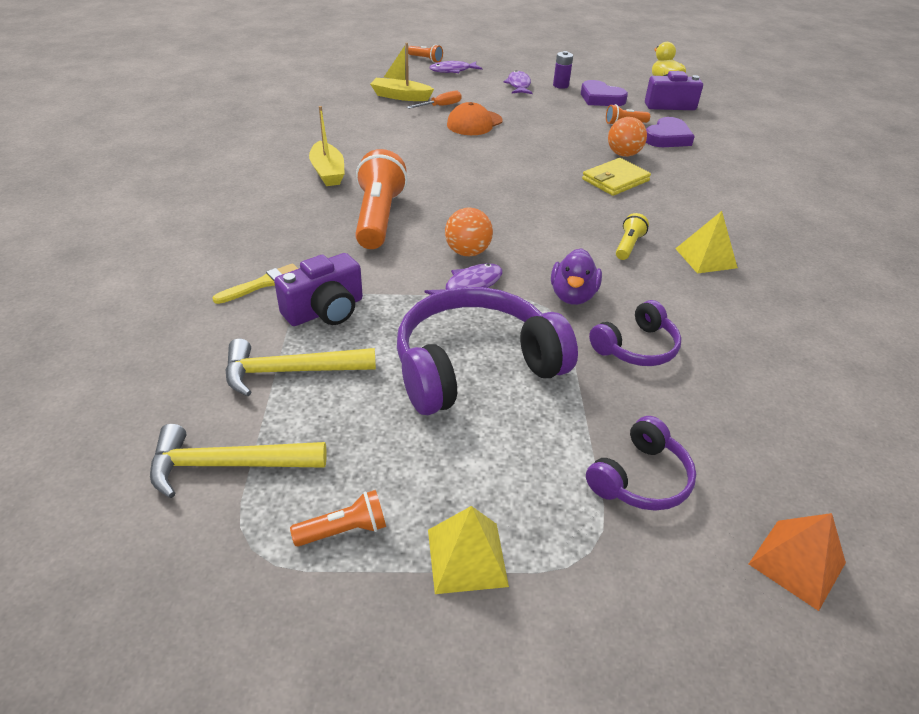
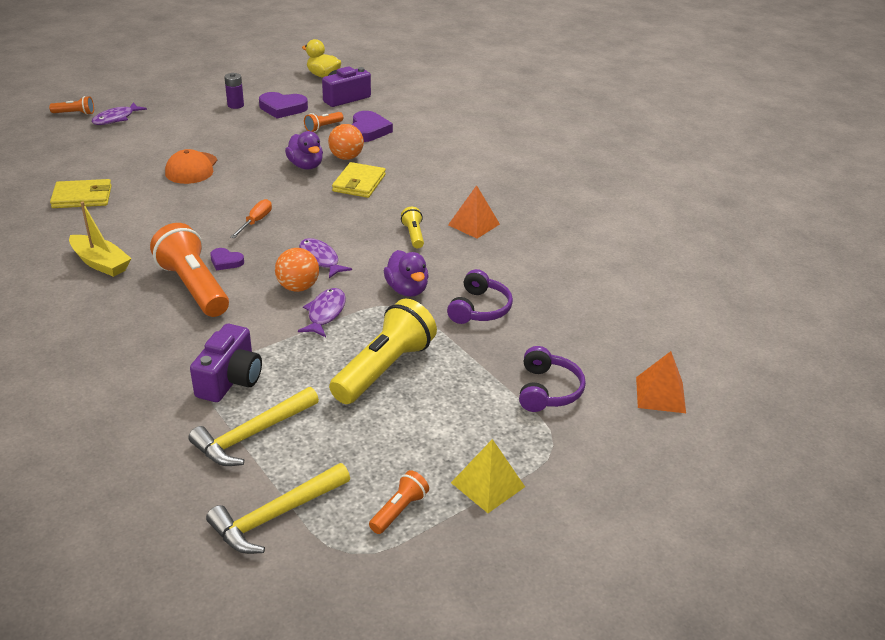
camera: 35 degrees left, 5 degrees down
yellow brush [212,263,298,304] -> none
yellow boat [370,43,434,101] -> none
purple headphones [397,287,578,415] -> yellow flashlight [329,298,437,404]
orange screwdriver [407,91,461,109] -> orange screwdriver moved to [230,199,272,238]
purple fish [503,70,532,94] -> purple fish moved to [299,238,352,278]
yellow pyramid [675,211,738,274] -> orange pyramid [448,185,500,239]
none -> yellow wallet [50,179,112,208]
none -> purple heart [210,248,244,270]
none -> purple duck [285,131,323,170]

